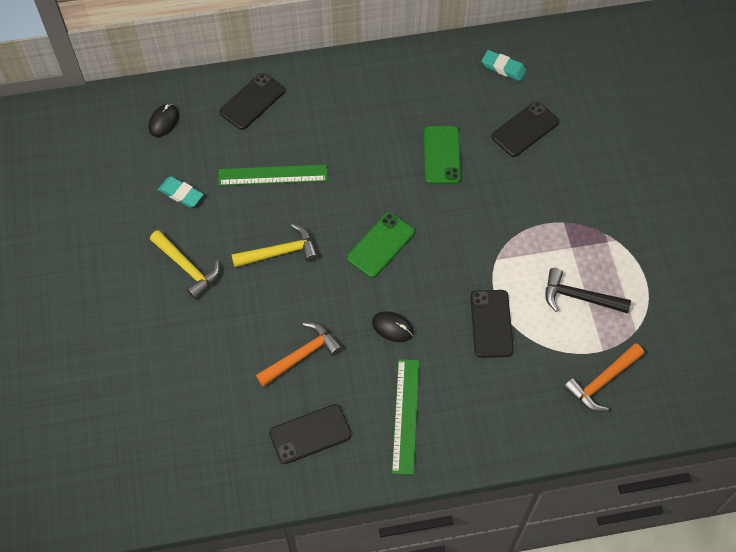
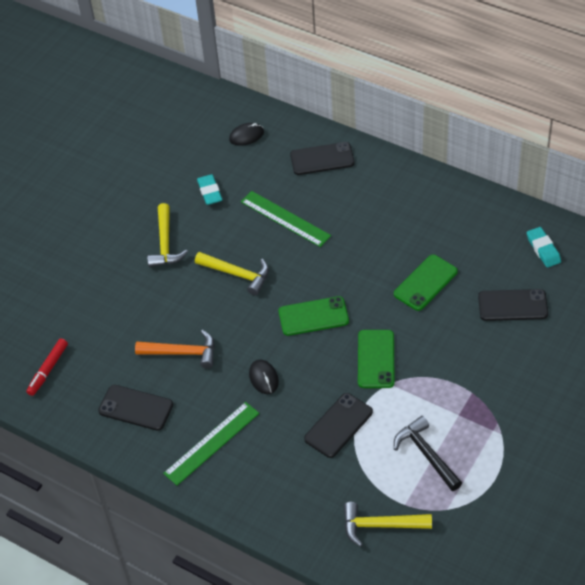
camera: 45 degrees right, 10 degrees down
orange hammer [564,343,644,412] -> yellow hammer [344,502,432,547]
none -> red marker [26,339,68,396]
none -> green phone [358,330,395,388]

